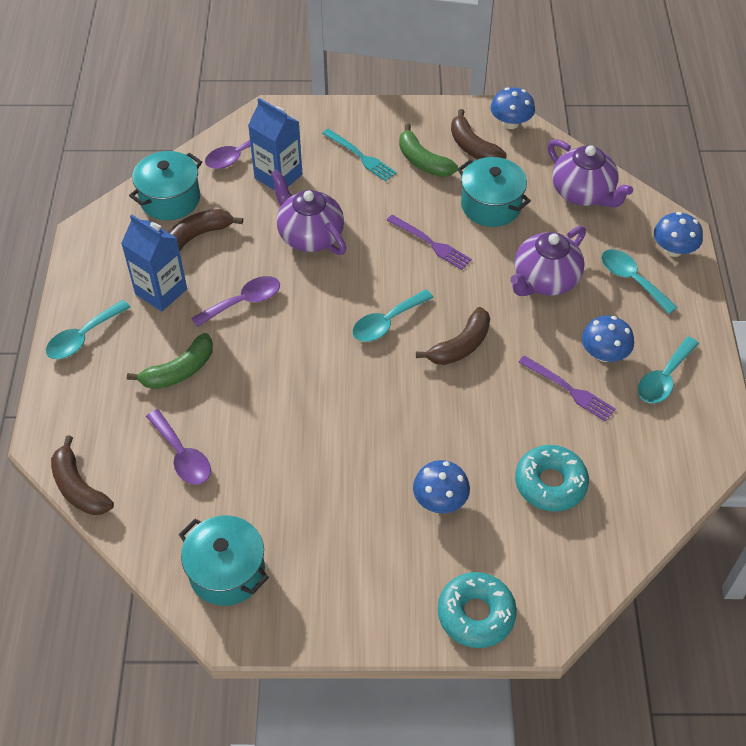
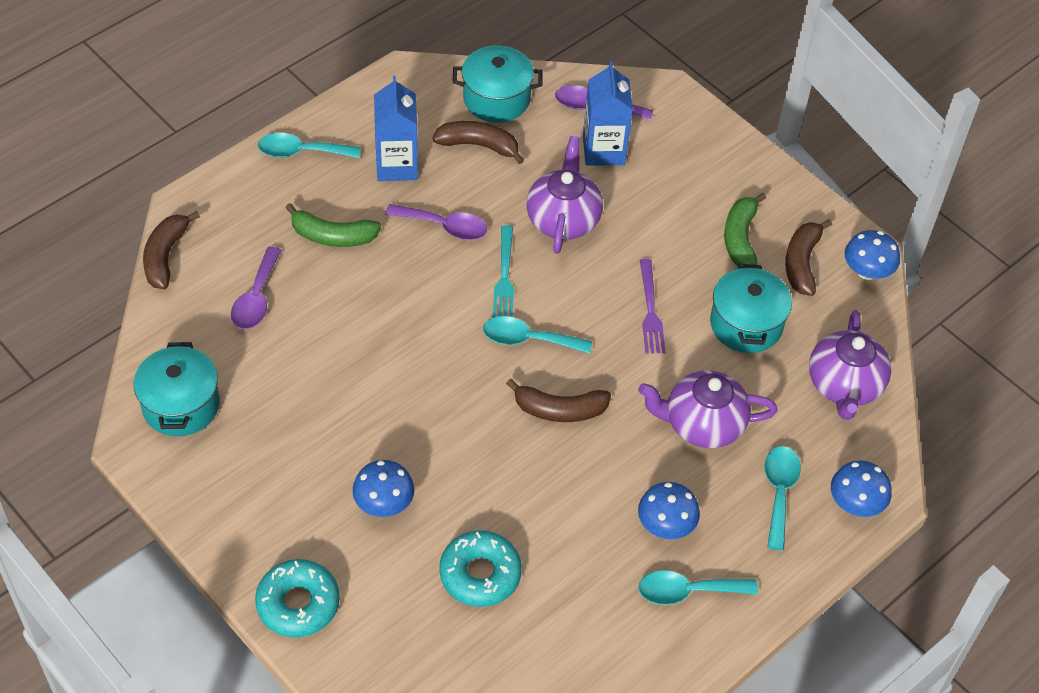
camera: 45 degrees right, 0 degrees up
turquoise fork [322,129,397,181] -> turquoise fork moved to [493,225,514,317]
purple fork [518,355,616,422] -> none

